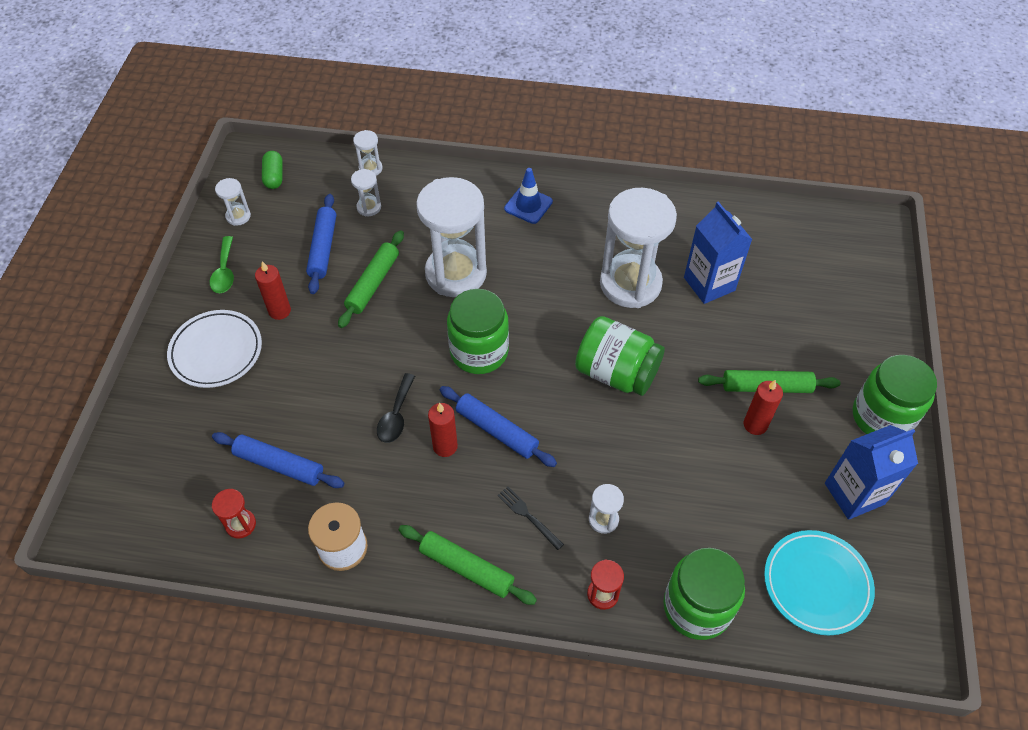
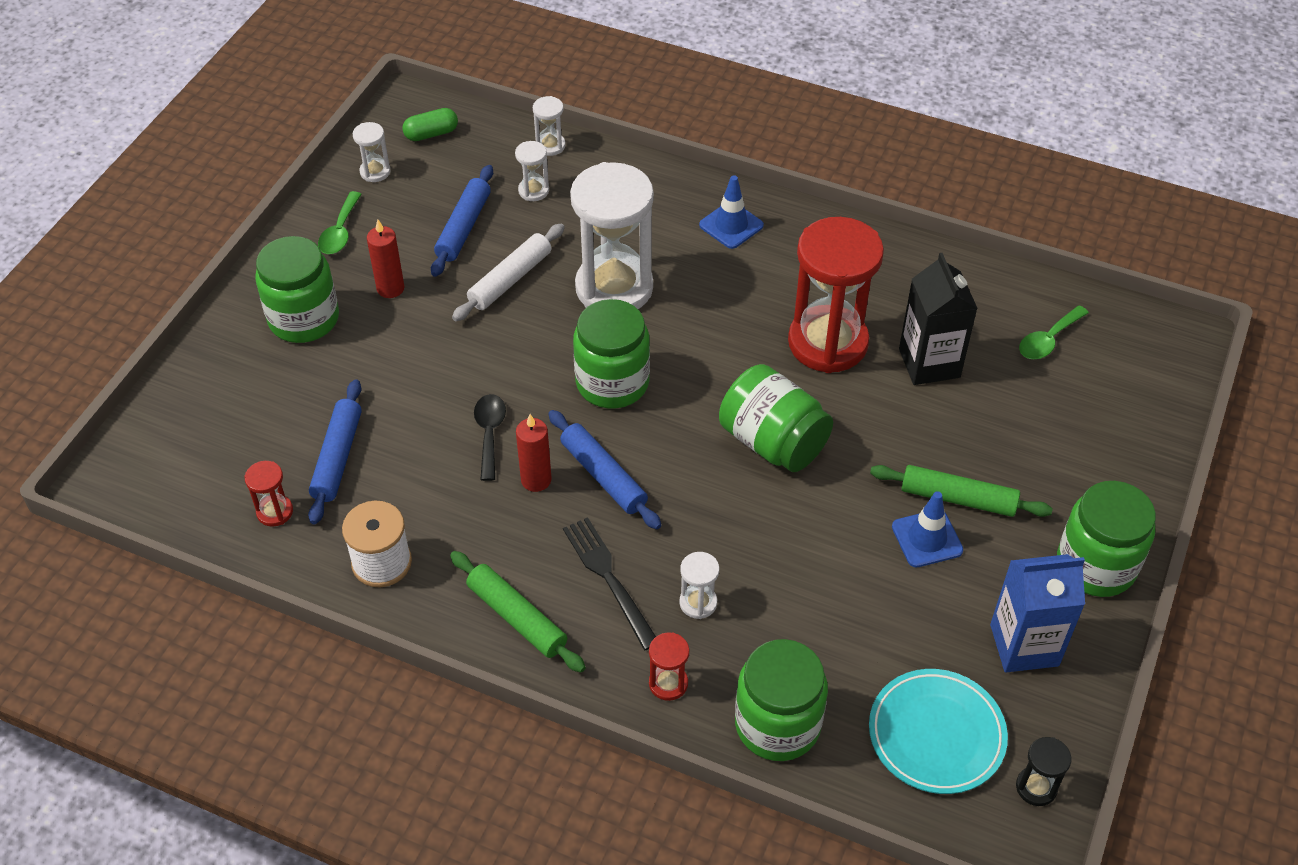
camera: 15 degrees right, 5 degrees down
white plate [167,310,262,388] -> green jar [255,236,339,343]
blue rolling pin [212,432,344,488] -> blue rolling pin turned 60 degrees clockwise [308,379,362,525]
green capsule [262,151,283,189] -> green capsule turned 60 degrees clockwise [402,108,458,141]
green rolling pin [338,230,404,328] -> white rolling pin [452,223,565,321]
black spoon [377,373,415,443] -> black spoon turned 150 degrees clockwise [474,394,506,481]
black fork [497,486,564,550] -> black fork [563,517,656,650], size x1.59
white hourglass [600,188,677,308] -> red hourglass [788,217,884,373]
blue carton [684,202,753,304] -> black carton [899,253,978,385]
red candle [744,380,783,435] -> blue traffic cone [892,491,963,568]
none -> black hourglass [1016,737,1072,806]
none -> green spoon [1019,305,1089,359]

